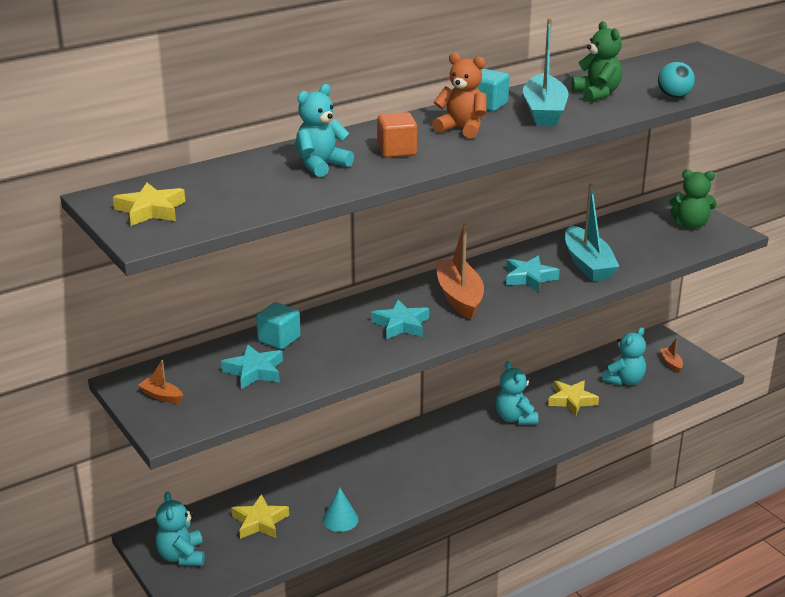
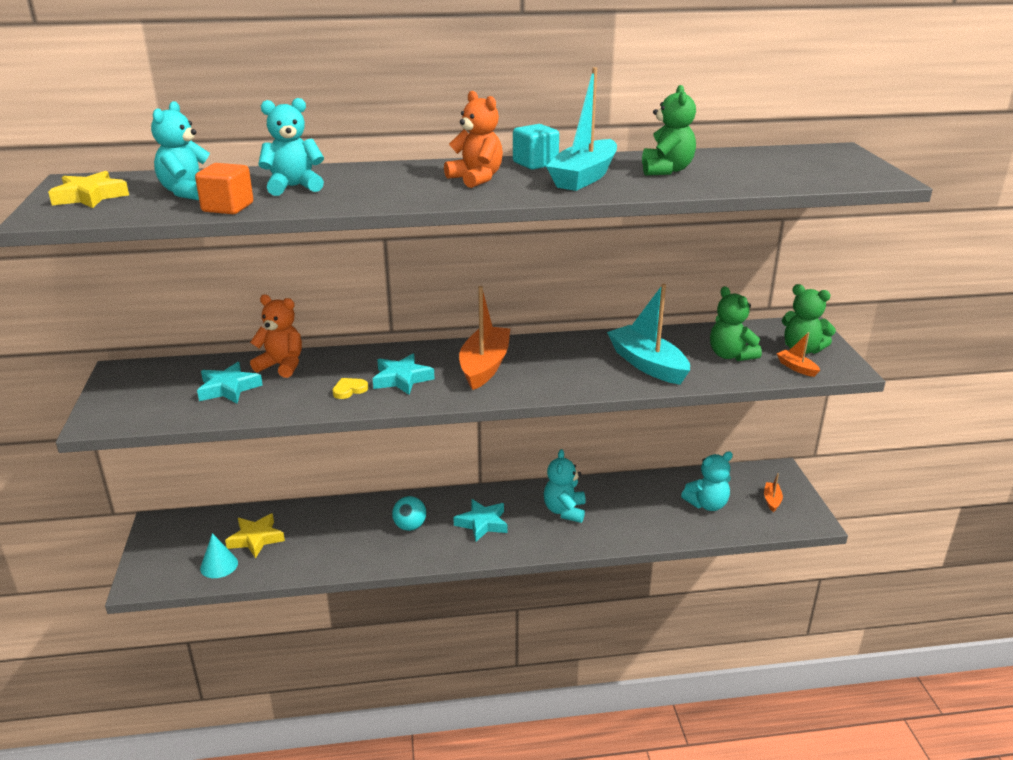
camera: 25 degrees right, 0 degrees up
orange boat [138,360,183,403] -> orange boat moved to [776,332,820,377]
turquoise teddy bear [155,491,205,566] -> turquoise teddy bear moved to [151,101,210,200]
turquoise cube [256,302,301,349] -> orange teddy bear [250,295,302,378]
turquoise cone [323,487,359,532] -> turquoise cone moved to [200,533,238,578]
orange cube [377,112,417,158] -> orange cube moved to [195,163,253,214]
turquoise star [506,256,560,292] -> turquoise star moved to [453,499,508,542]
yellow star [548,381,599,416] -> none
turquoise boat [565,184,620,281] -> turquoise boat turned 135 degrees clockwise [607,283,690,385]
turquoise ball [658,62,695,98] -> turquoise ball moved to [392,496,427,531]
none -> yellow heart [333,378,368,399]
none -> green teddy bear [710,286,762,361]

